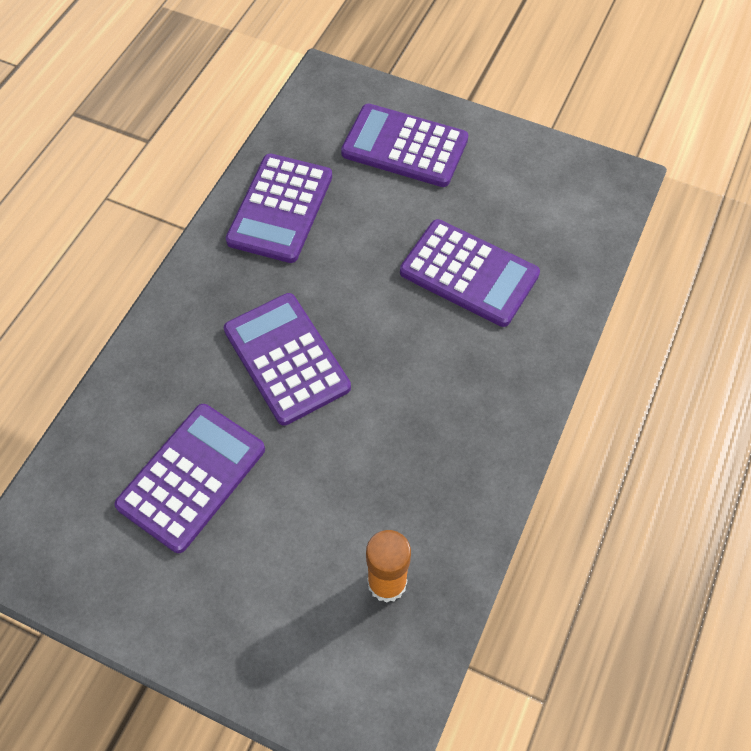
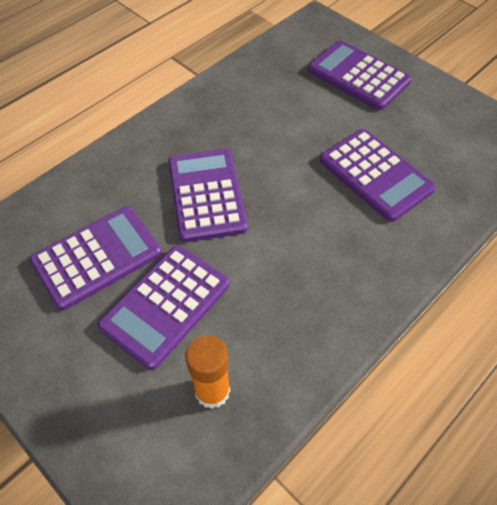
camera: 20 degrees right, 5 degrees down
purple calculator [226,154,332,263] -> purple calculator moved to [97,245,229,370]

